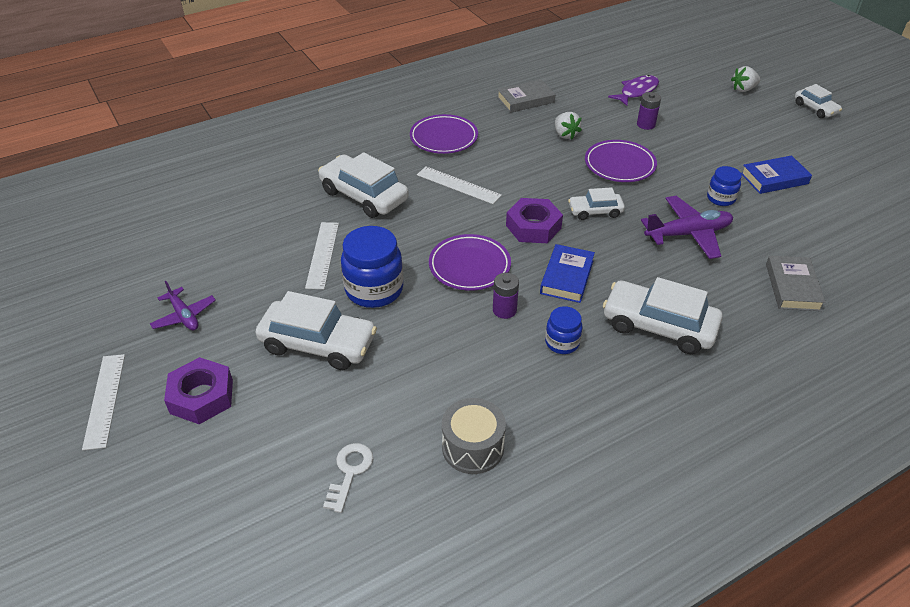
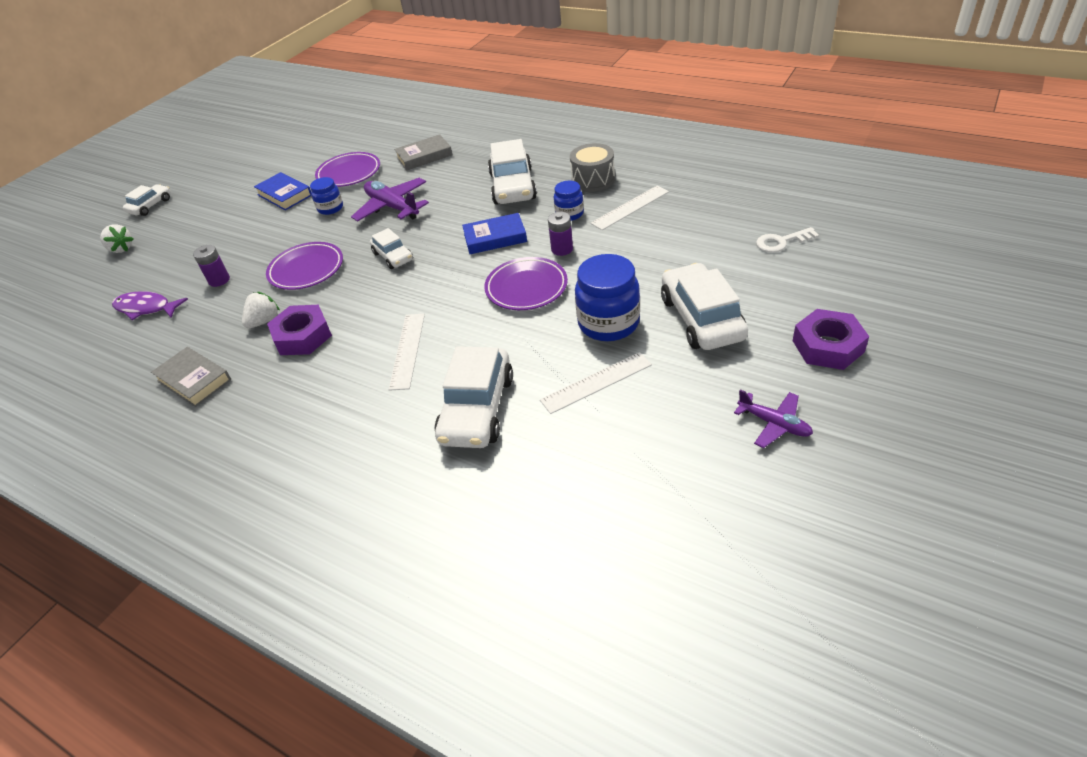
camera: 115 degrees left, 0 degrees up
white ruler [82,354,125,450] -> white ruler moved to [591,186,669,230]
purple plane [150,281,216,330] -> purple plane turned 105 degrees clockwise [734,389,813,448]
purple plate [410,114,478,154] -> purple plate moved to [315,152,380,187]
grey drum [442,398,506,474] -> grey drum moved to [570,143,615,192]
purple nut [506,198,563,243] -> purple nut moved to [267,305,332,355]

